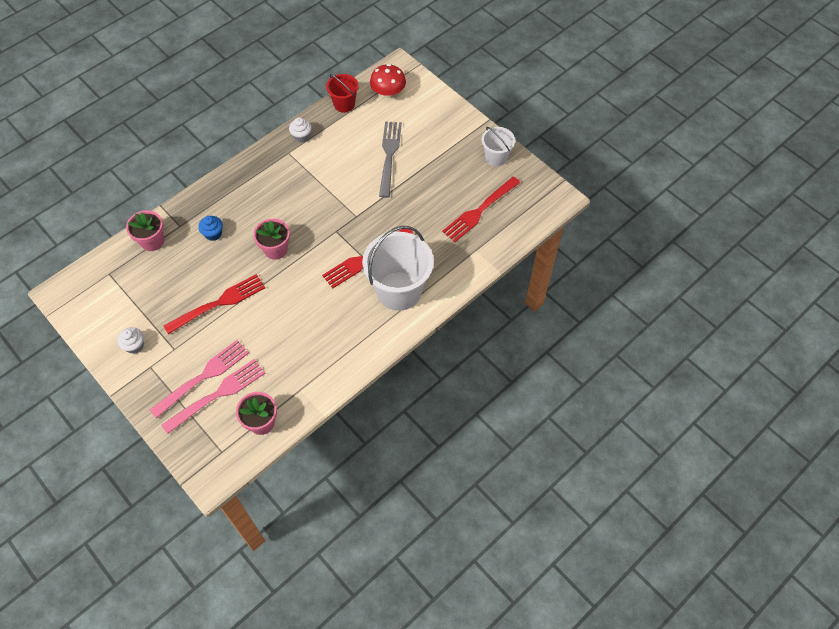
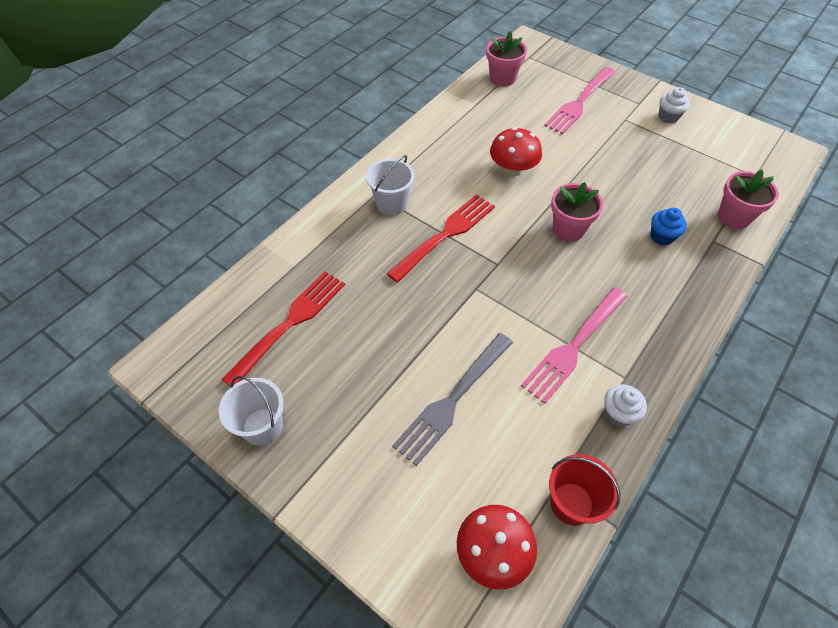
camera: 170 degrees right, 5 degrees down
pink fork [162,359,266,434] -> pink fork moved to [521,287,628,404]
red fork [164,274,265,334] -> none
white bucket [362,226,434,311] -> white bucket [366,155,415,215], size x0.53
grey fork [379,121,402,198] -> grey fork turned 45 degrees clockwise [392,333,513,466]
none -> red mushroom [490,127,542,176]

